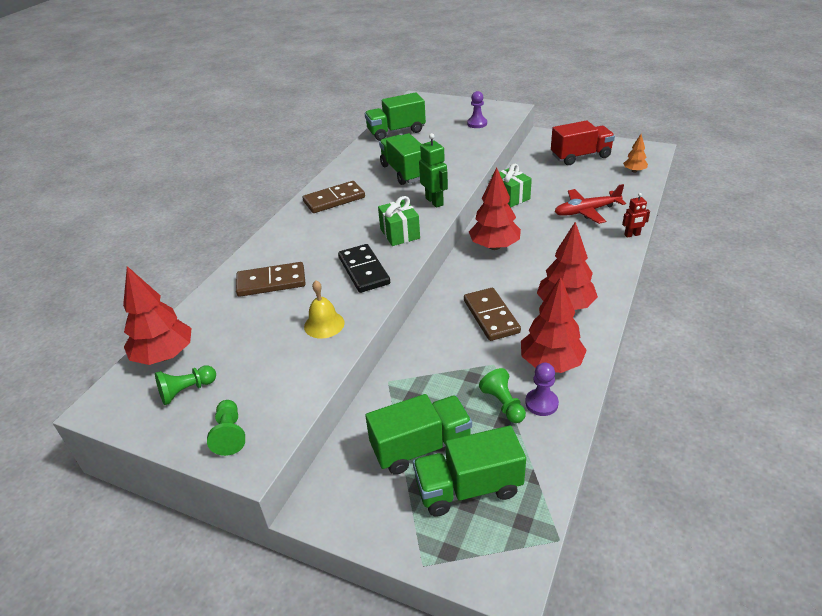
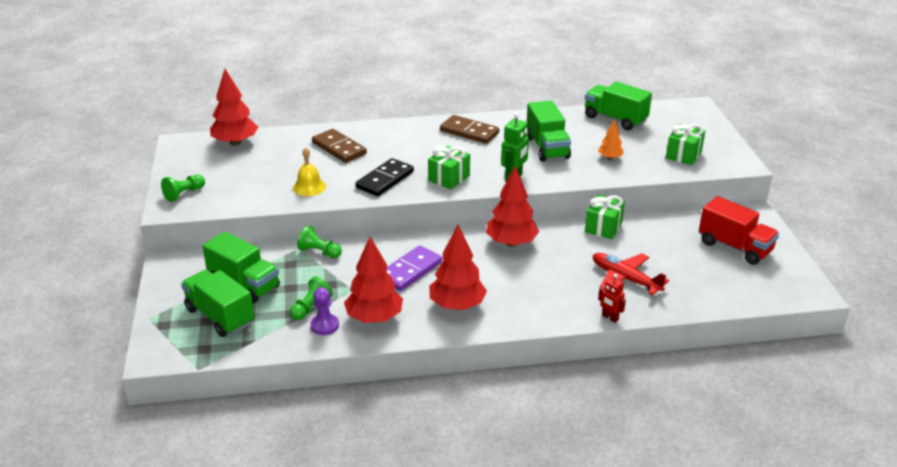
camera: 55 degrees right, 5 degrees down
green pawn [155,365,216,405] -> green pawn moved to [297,226,342,258]
green truck [379,133,421,185] -> green truck turned 135 degrees clockwise [527,101,571,162]
brown domino [464,288,521,341] -> purple domino [386,246,442,291]
purple pawn [467,91,487,128] -> green gift [666,124,705,165]
orange tree [623,134,648,173] -> orange tree moved to [598,119,624,160]

